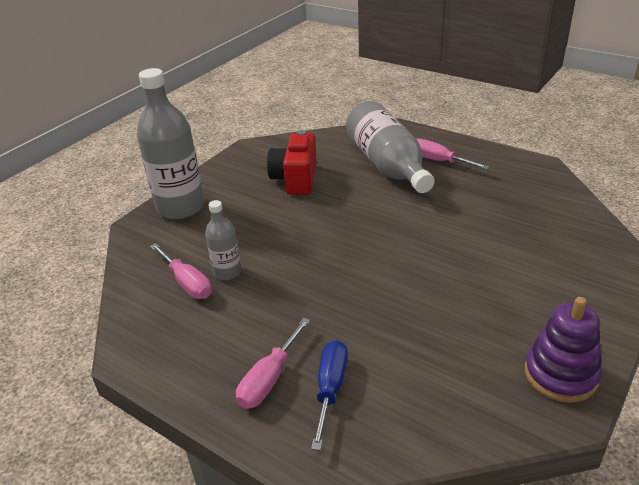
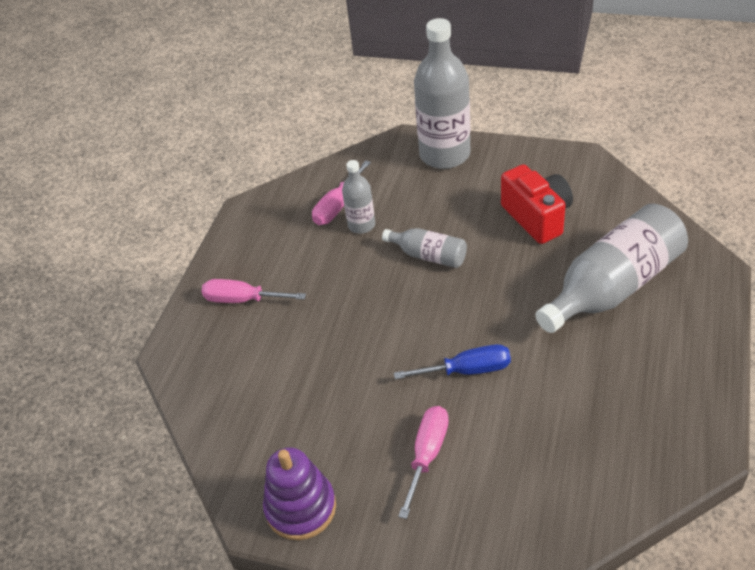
camera: 75 degrees right, 10 degrees up
red camera [267,130,317,195] -> red camera turned 75 degrees clockwise [501,164,573,244]
blue screwdriver [311,340,348,450] -> blue screwdriver moved to [394,344,511,379]
pink screwdriver [417,139,490,169] -> pink screwdriver moved to [398,406,449,519]
none -> grey bottle [382,228,467,268]

